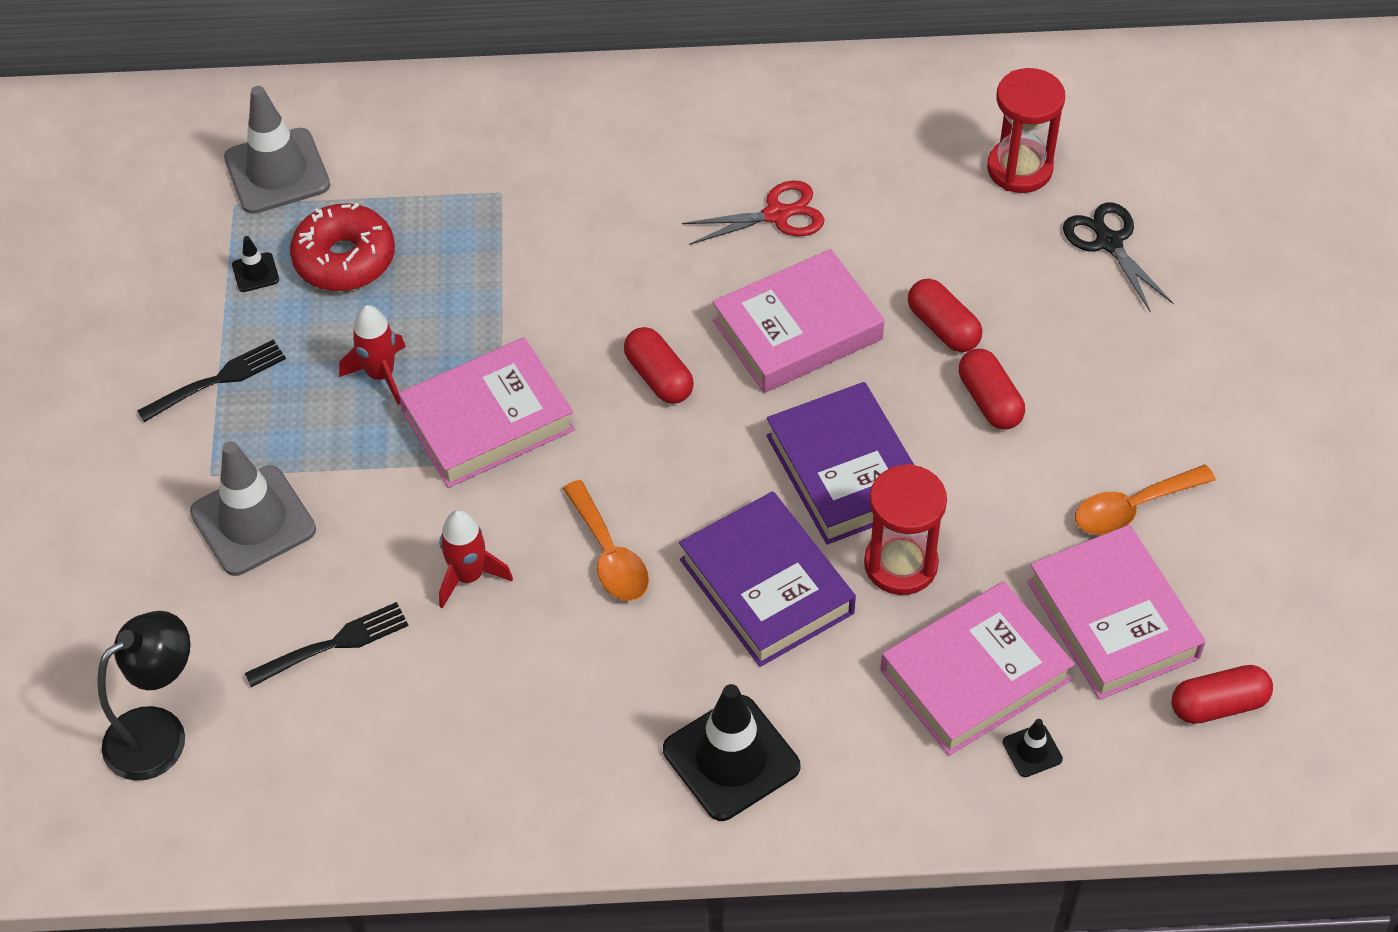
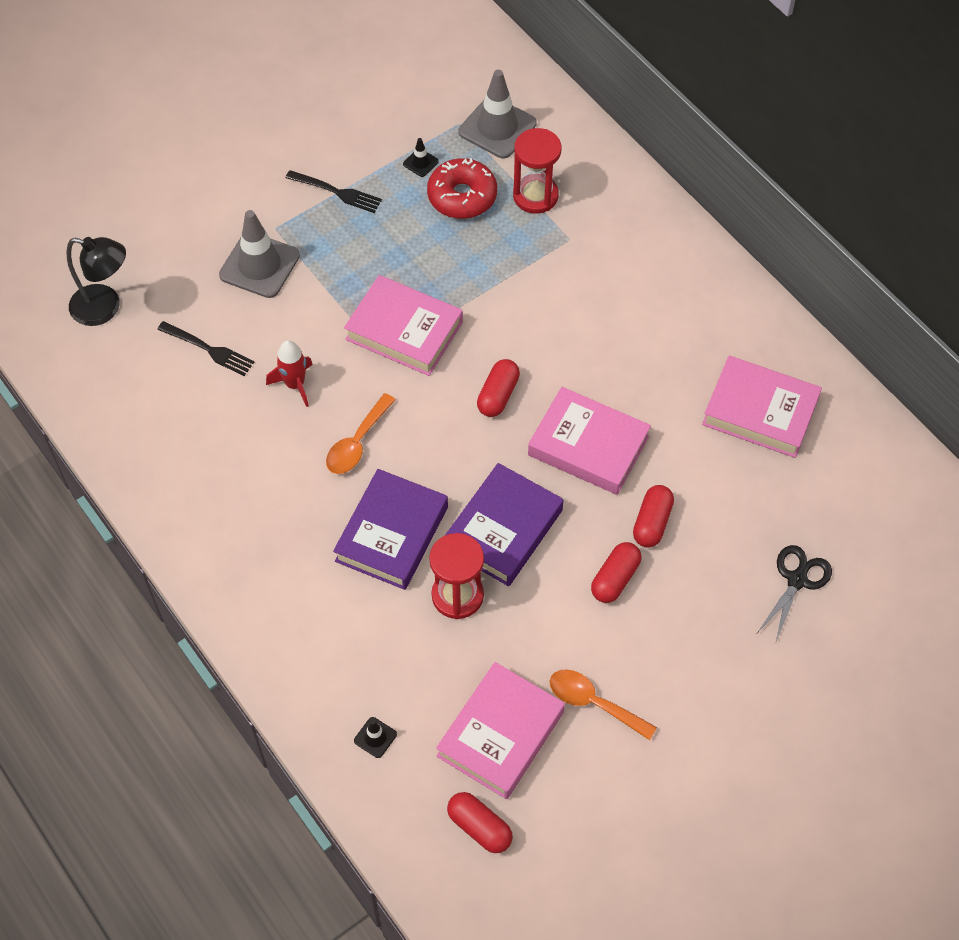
camera: 55 degrees right, 5 degrees up
red rocket [339,305,406,405] -> none
black traffic cone [663,684,800,821] -> none
red scissors [682,180,825,245] -> none
pink book [880,581,1075,756] -> pink book moved to [702,356,822,458]
red hourglass [987,68,1065,193] -> red hourglass moved to [513,128,561,214]

